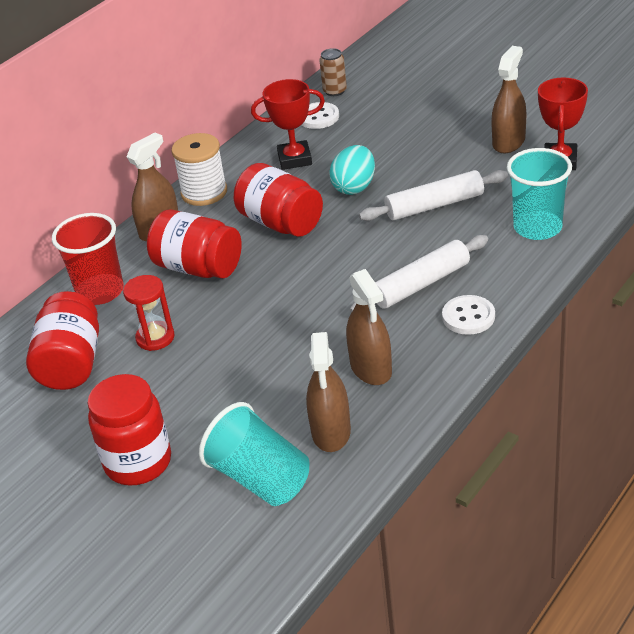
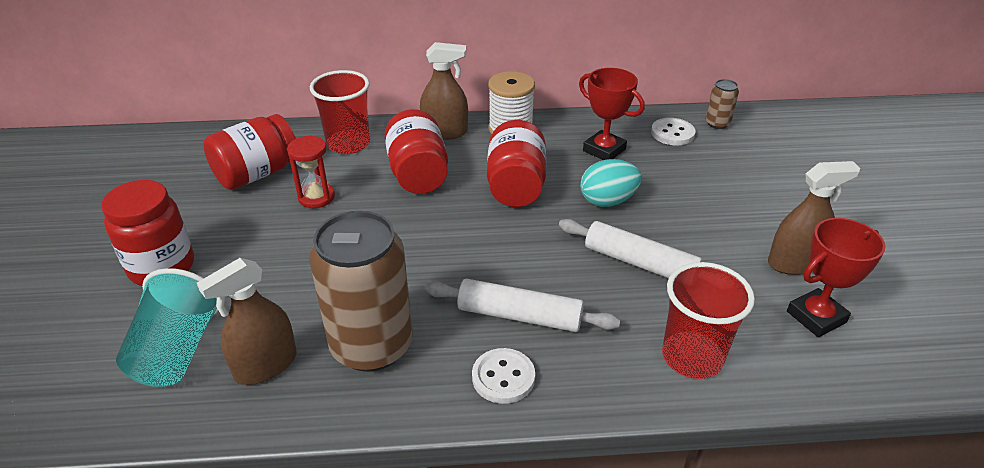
camera: 45 degrees right, 0 degrees up
brown spray bottle [346,269,392,385] -> brown can [309,211,413,372]
turquoise cup [507,148,572,240] -> red cup [662,262,755,379]

